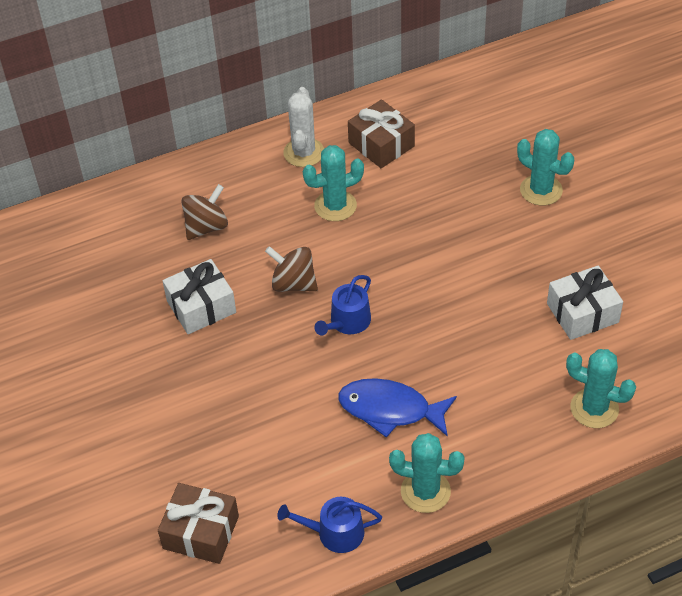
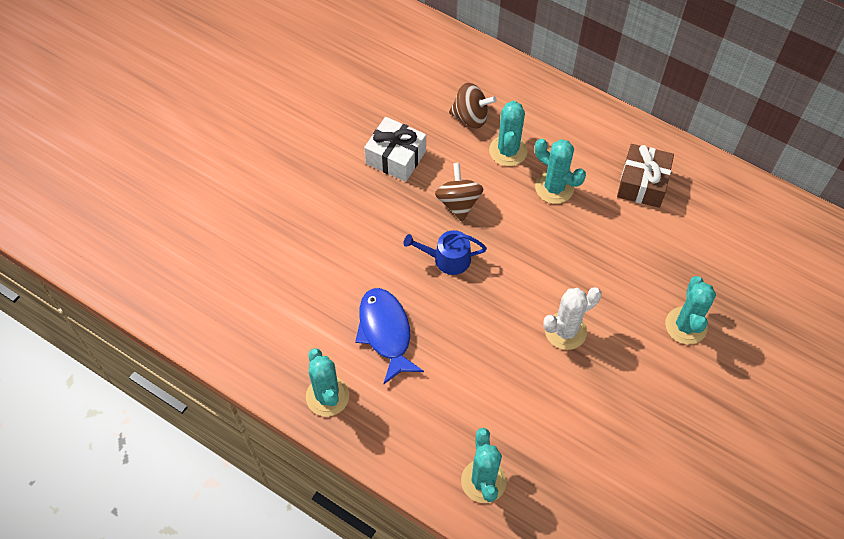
camera: 55 degrees right, 10 degrees up
brown gift [158,483,239,564] -> none
blue watering can [277,497,382,553] -> none
white cactus [283,87,324,167] -> white cactus moved to [543,287,602,350]
white gift [547,266,623,340] -> none
none -> turquoise cactus [489,100,527,166]

